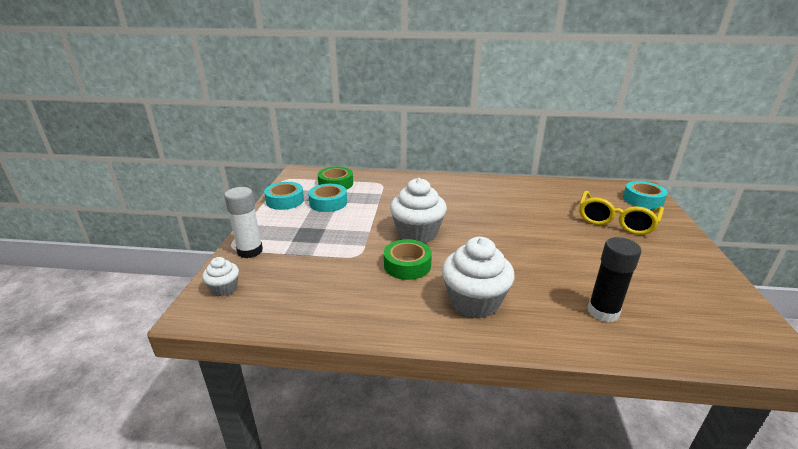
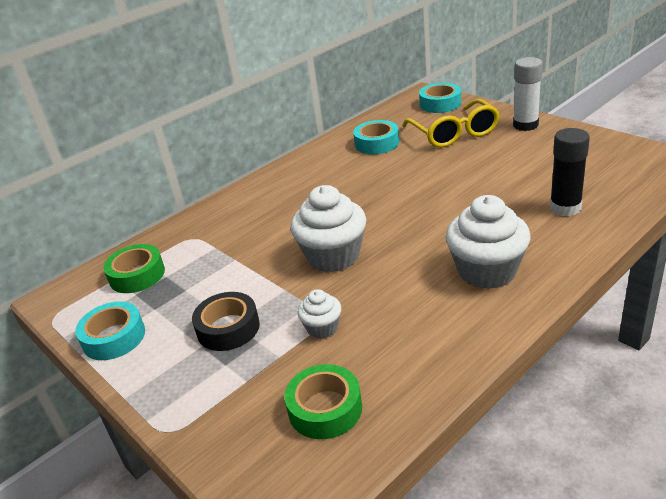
camera: 45 degrees left, 5 degrees up
white cupcake [202,257,239,296] -> white cupcake moved to [297,289,341,339]
white glue stick [224,187,263,258] -> white glue stick moved to [513,57,543,131]
turquoise tape [308,184,347,212] -> turquoise tape moved to [353,120,399,154]
green tape [384,239,432,280] -> green tape moved to [284,364,362,439]
none -> black tape [192,292,260,351]

